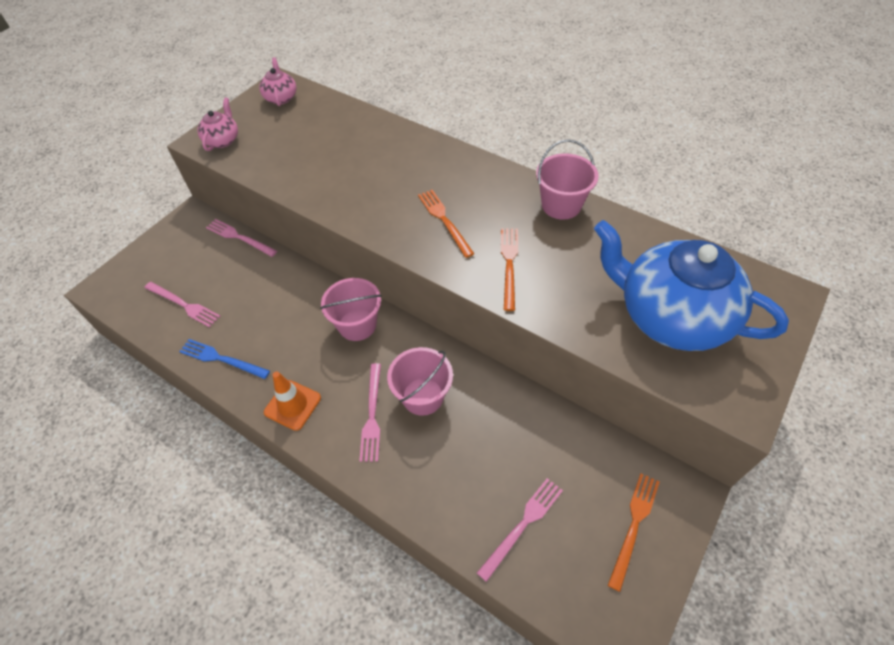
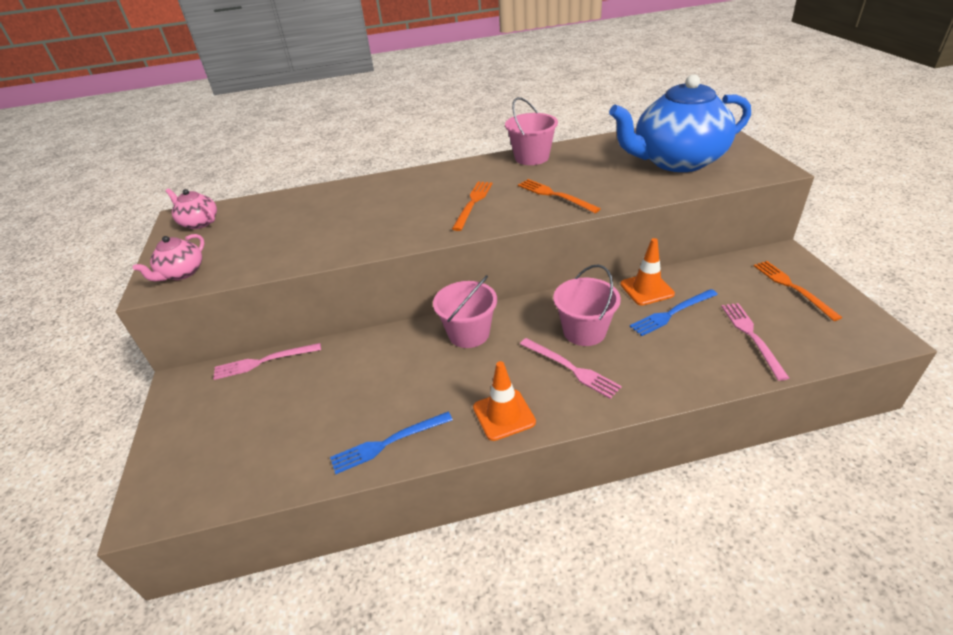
camera: 45 degrees left, 15 degrees down
pink fork [144,282,220,328] -> none
pink teapot [197,98,238,151] -> pink teapot turned 120 degrees counterclockwise [133,234,205,281]
orange fork [418,190,474,258] -> orange fork turned 90 degrees clockwise [452,182,493,231]
none -> orange traffic cone [620,238,675,305]
none -> blue fork [630,289,718,336]

